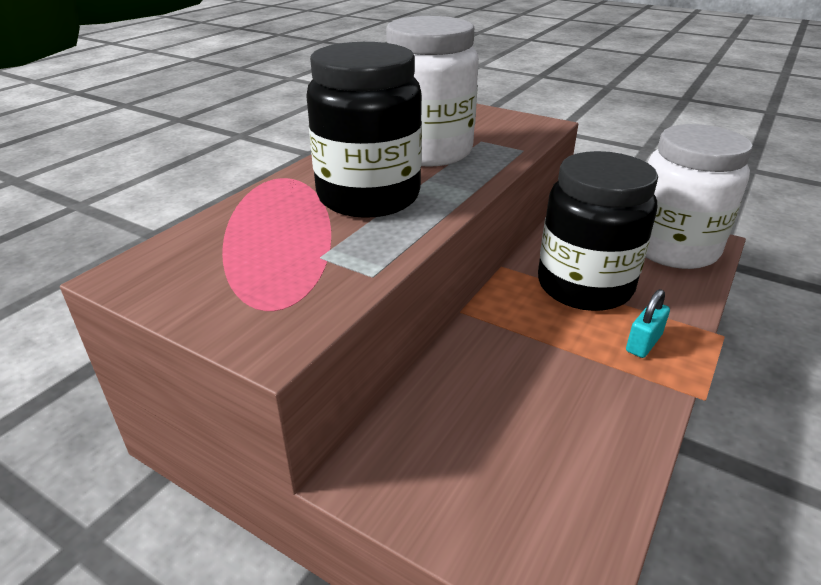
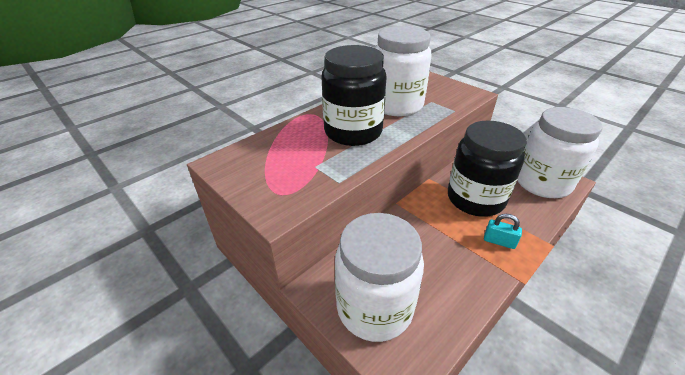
camera: 15 degrees right, 5 degrees up
turquoise padlock [626,289,670,358] -> turquoise padlock turned 60 degrees clockwise [484,214,522,249]
none -> white jar [335,213,424,342]

